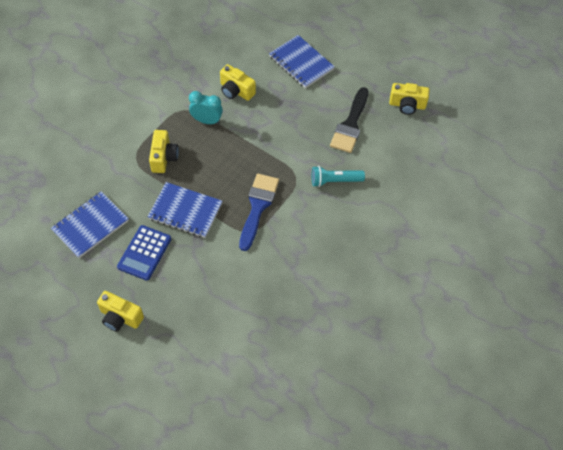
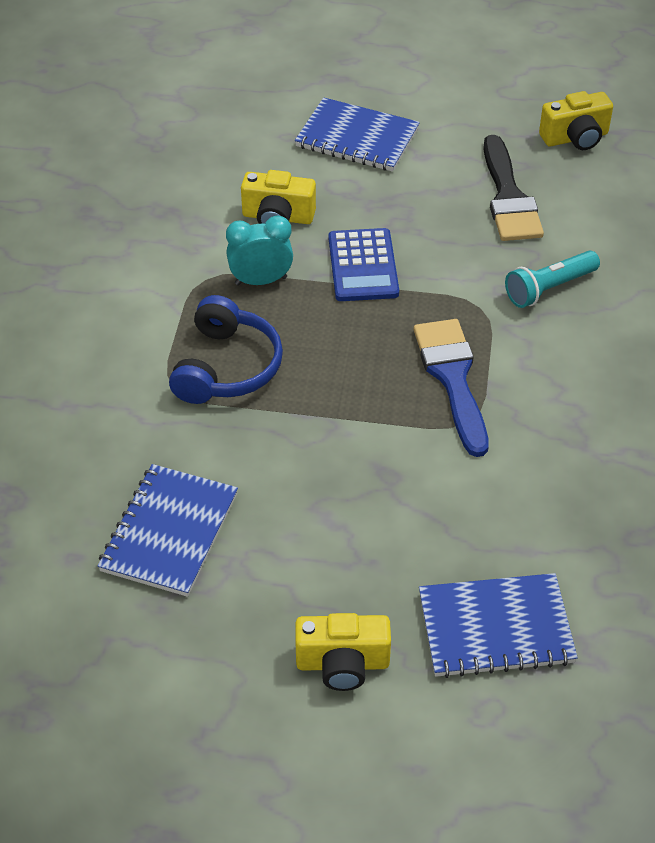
camera: 25 degrees left, 10 degrees down
blue calculator [117,225,171,281] -> blue calculator moved to [329,228,399,301]
blue notebook [148,182,222,238] -> blue notebook moved to [419,573,578,678]
yellow camera [149,130,179,173] -> blue headphones [169,295,283,404]

